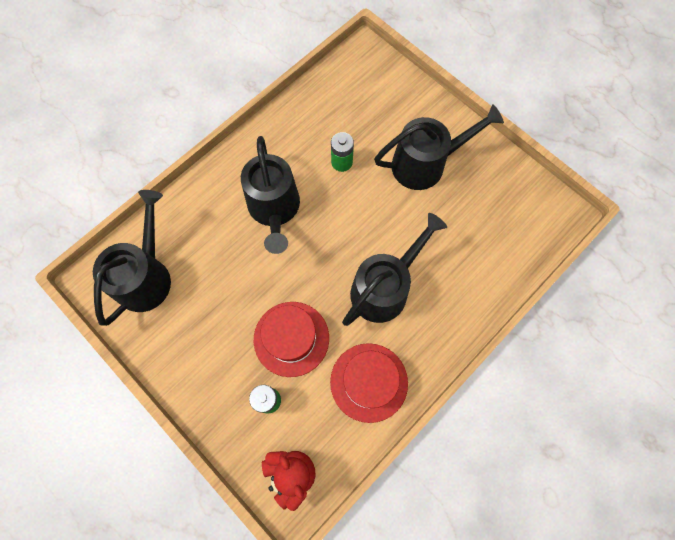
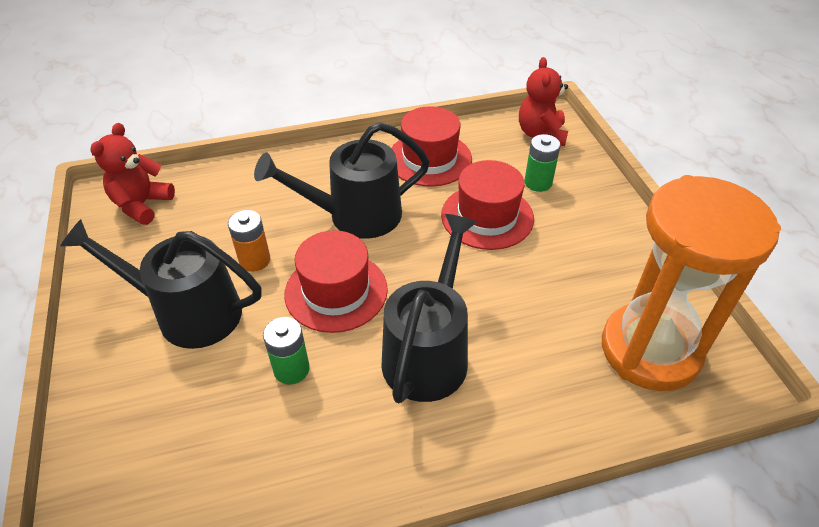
camera: 150 degrees left, 25 degrees down
black watering can [93,190,171,326] -> orange hourglass [602,175,781,391]
none -> red teddy bear [90,123,175,225]
none -> orange battery [228,210,270,272]
none -> red hat [284,230,388,333]

